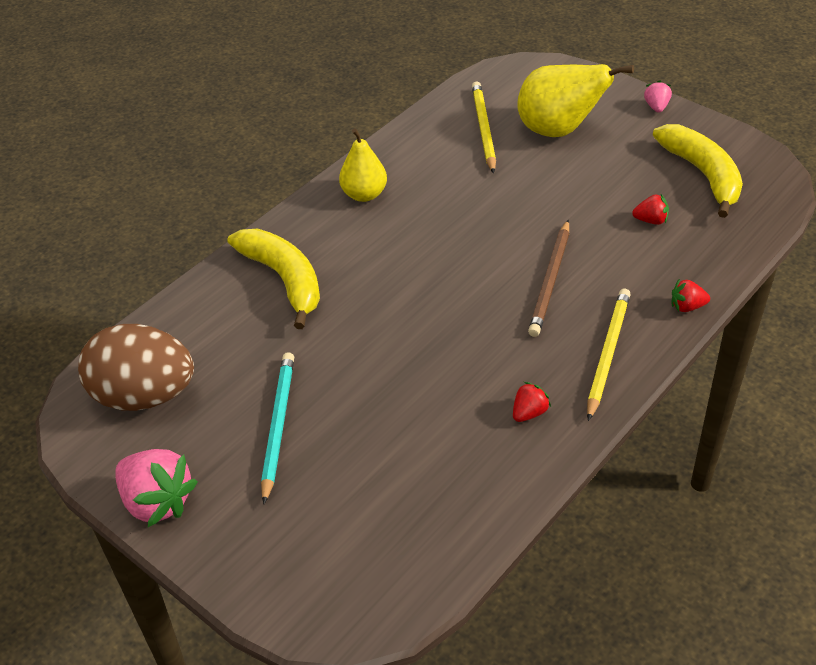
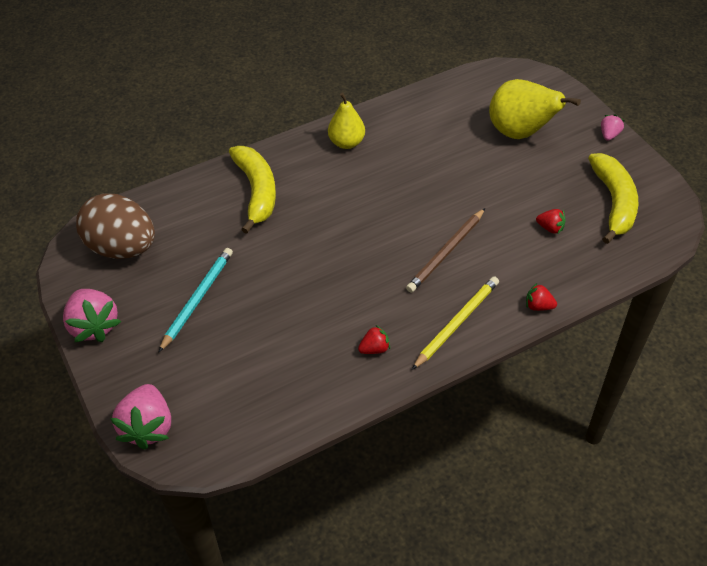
camera: 20 degrees right, 5 degrees up
yellow pencil [472,81,496,174] -> none
none -> pink strawberry [110,384,171,450]

